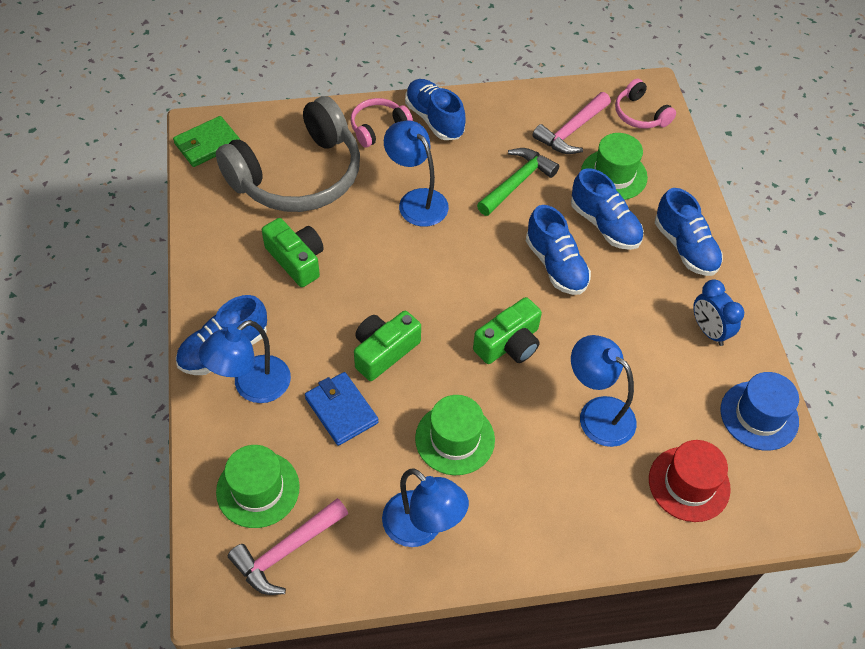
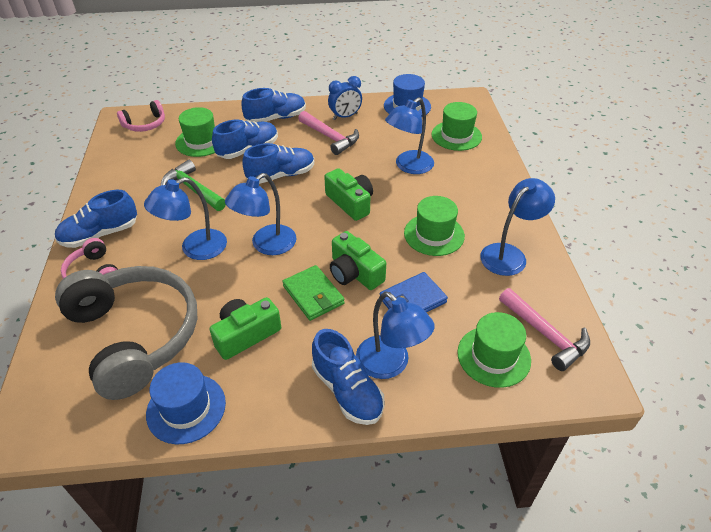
camera: 85 degrees left, 10 degrees down
green wallet [173,116,240,167] -> green wallet moved to [282,265,345,321]
pink hammer [532,92,611,154] -> pink hammer moved to [298,111,359,155]
red hat [649,440,731,522] -> green hat [431,102,482,151]
none -> blue hat [146,362,226,444]
none -> blue lamp [225,173,296,255]

